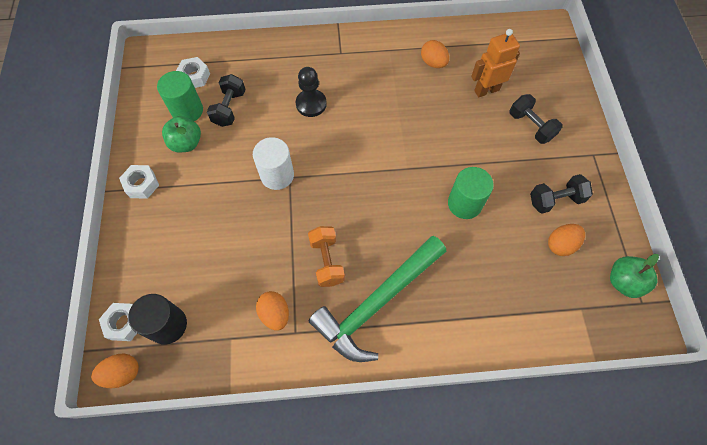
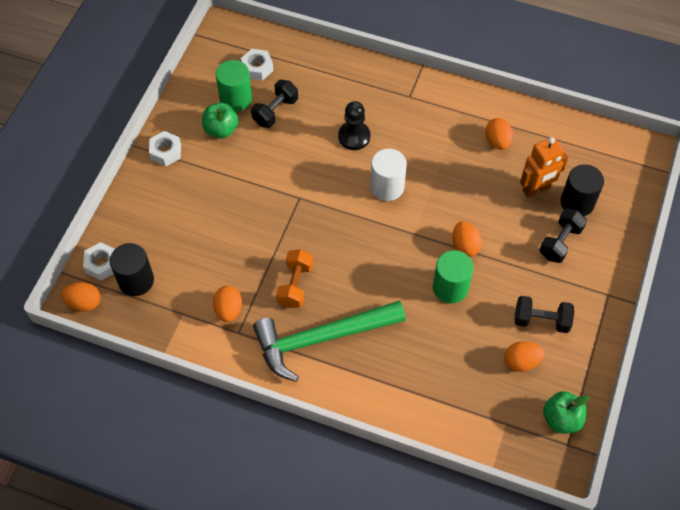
camera: 25 degrees right, 5 degrees down
white cylinder [253,137,294,190] -> white cylinder moved to [370,149,407,201]
orange robot [471,29,520,97] -> orange robot turned 150 degrees clockwise [520,137,568,198]
black dumbbell [509,94,563,144] -> black dumbbell turned 45 degrees clockwise [539,208,587,263]
none -> orange egg [452,221,482,257]
none -> black cylinder [560,164,604,216]

